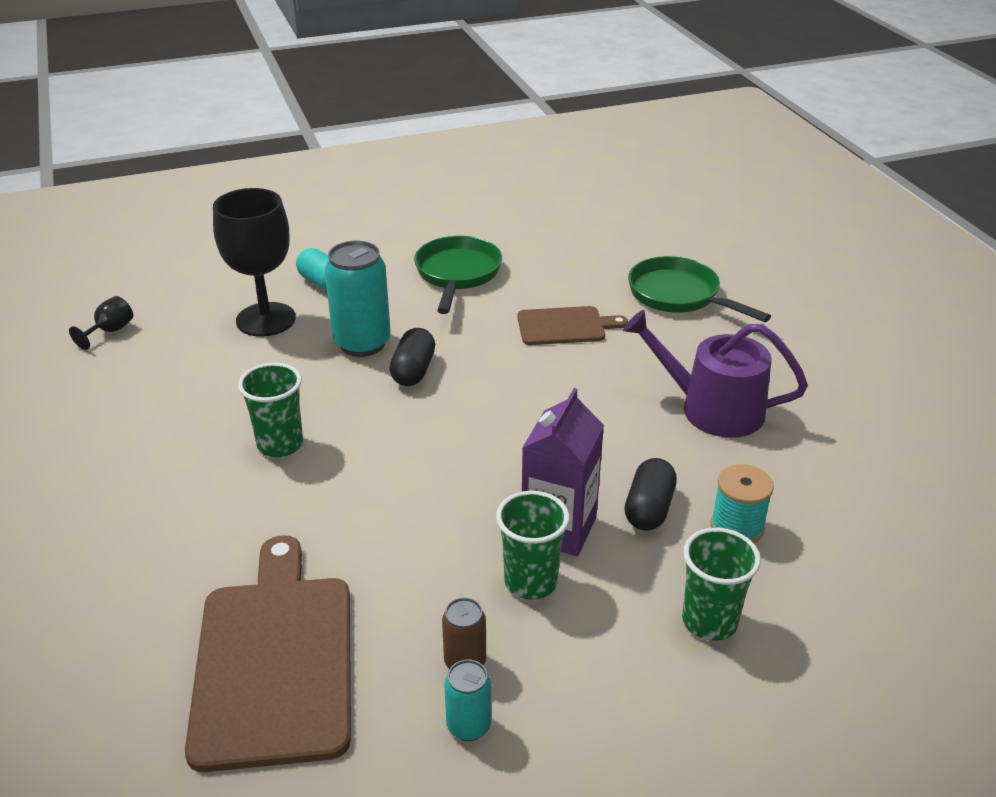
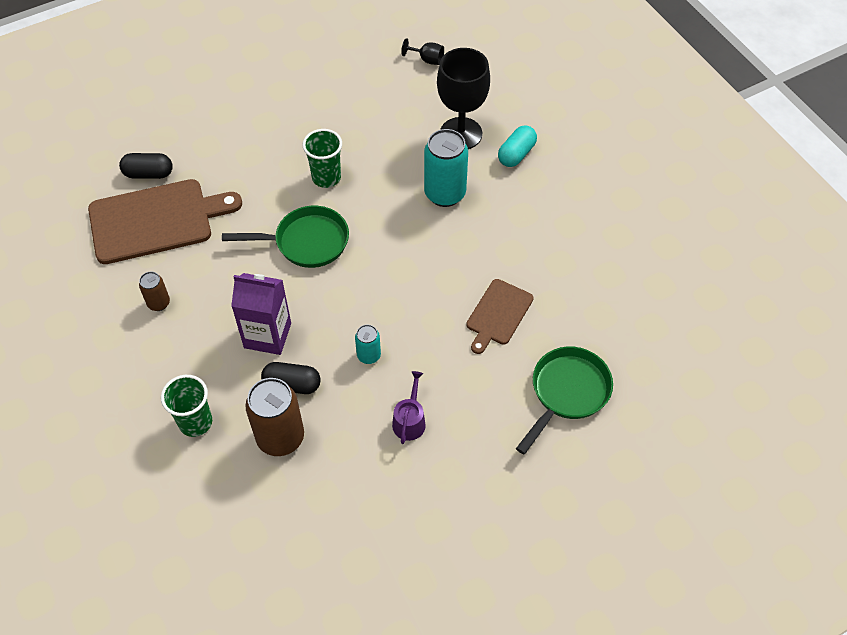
camera: 80 degrees right, 20 degrees up
black capsule [389,328,435,386] -> black capsule moved to [119,153,173,179]
green pan [414,236,502,314] -> green pan moved to [222,206,349,268]
turquoise can [444,659,491,741] -> turquoise can moved to [355,324,381,364]
green cup [496,491,569,600] -> none
brown cutting board [517,306,628,345] -> brown cutting board turned 45 degrees clockwise [466,279,534,354]
purple watering can [623,310,808,438] -> purple watering can [392,371,426,444], size x0.54
turquoise spool [711,464,774,543] -> brown can [245,378,304,456]

